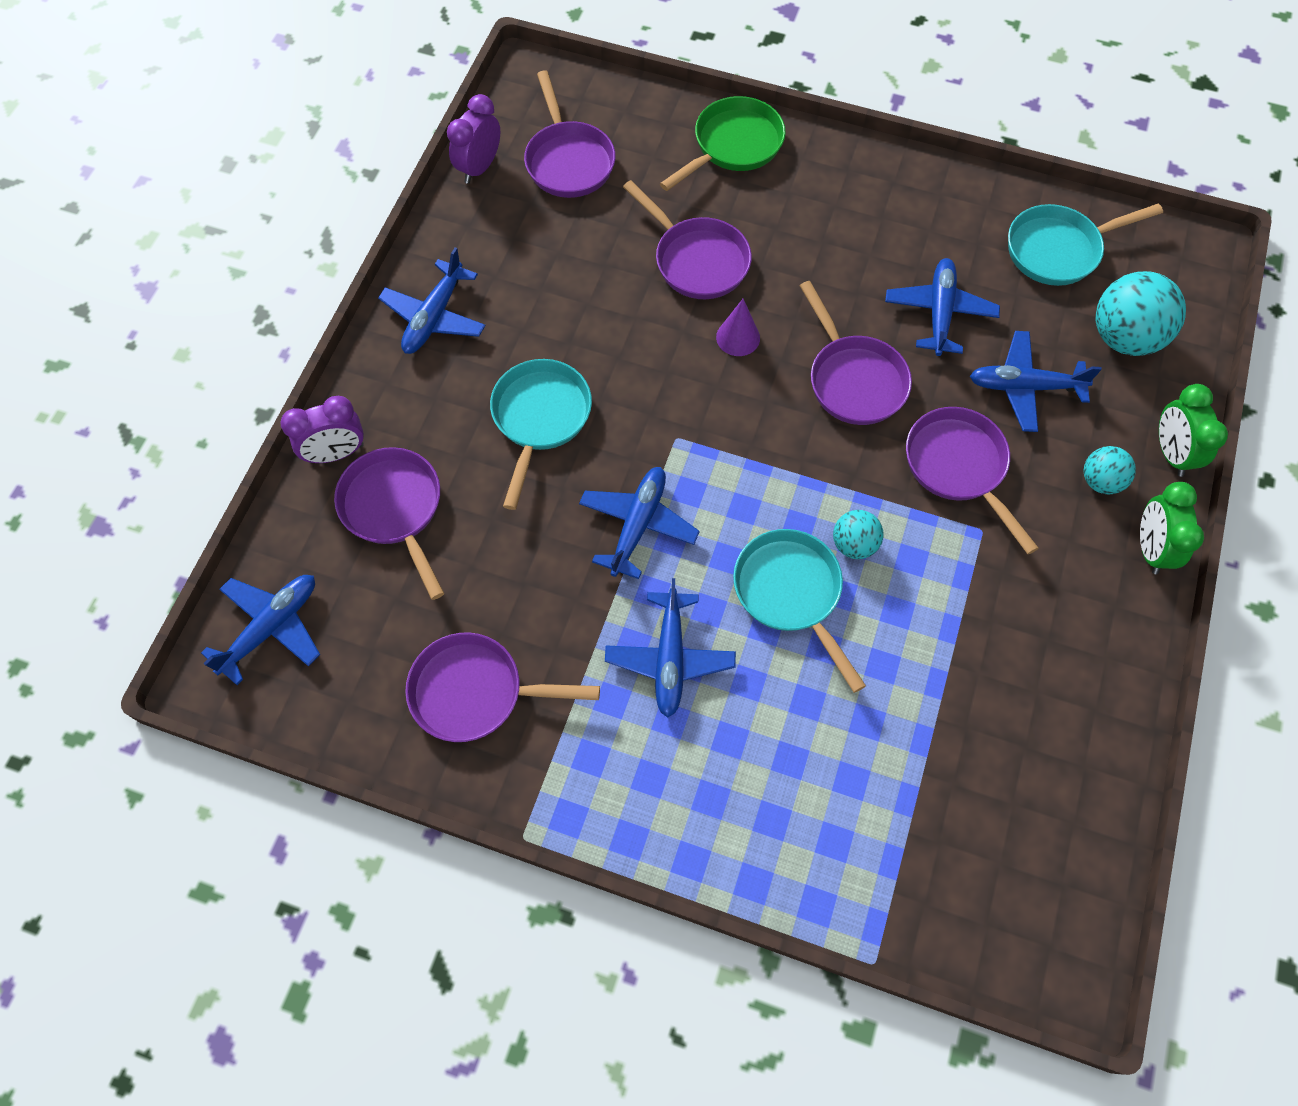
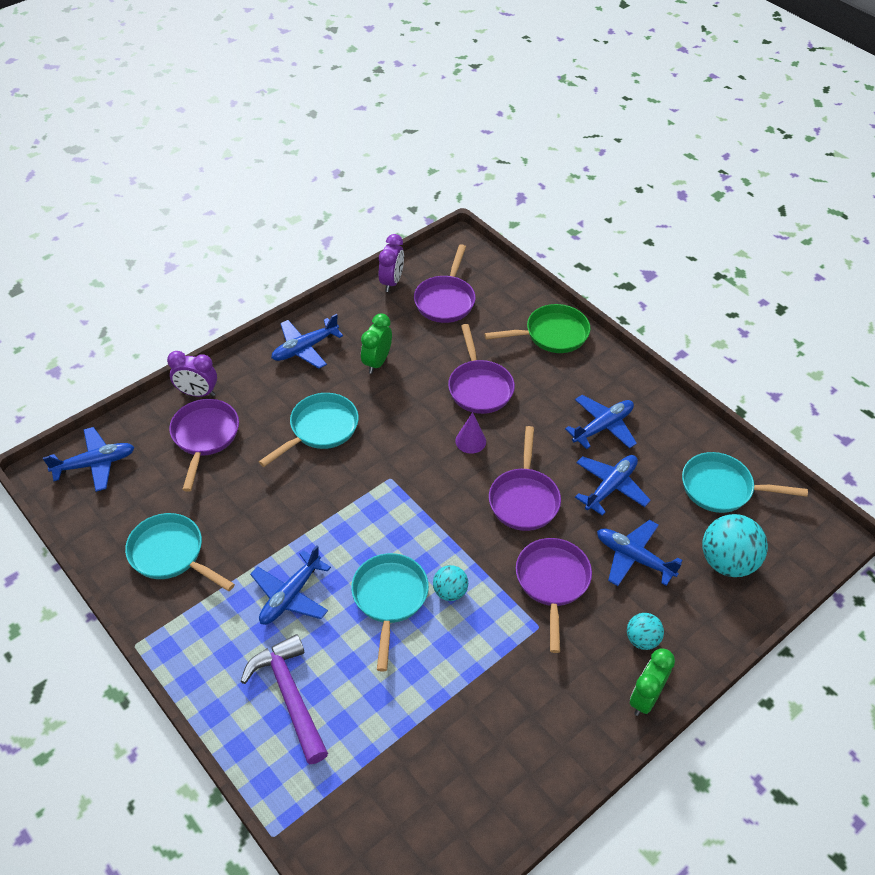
camera: 30 degrees right, 15 degrees down
purple pan [405,633,600,742] -> turquoise pan [125,513,235,591]
purple clock [447,94,500,184] -> purple clock turned 135 degrees clockwise [379,234,404,292]
blue plane [579,467,700,579] -> blue plane moved to [565,395,637,449]
green clock [1159,384,1228,477] -> green clock moved to [361,313,392,374]
none -> purple hammer [240,634,328,764]

